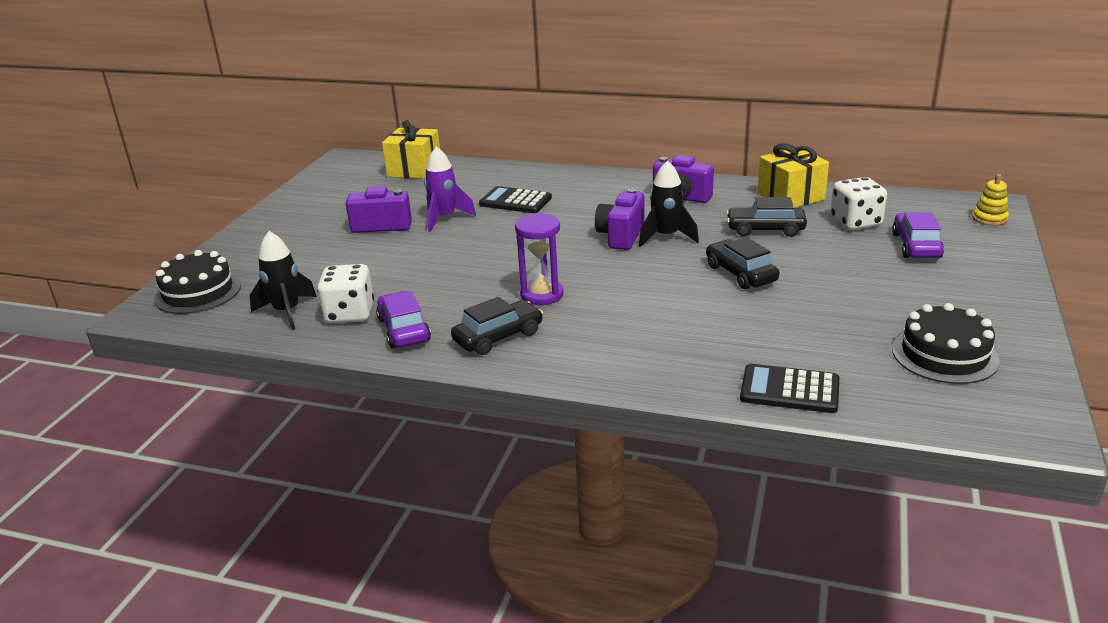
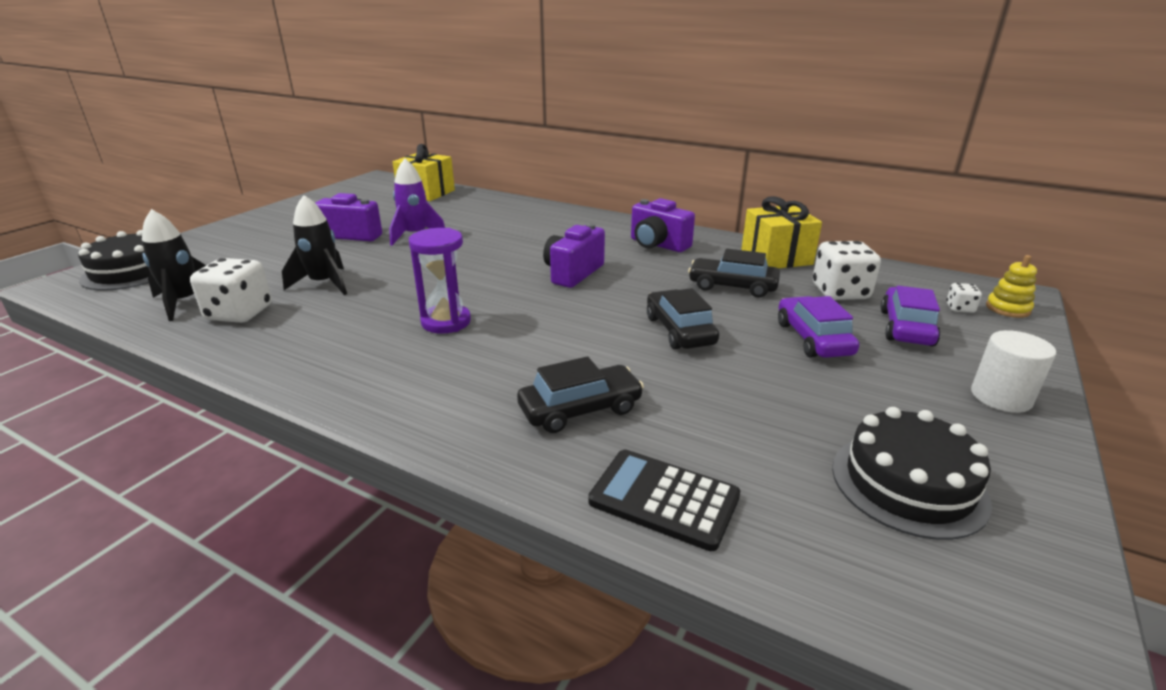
camera: 10 degrees right, 0 degrees up
purple car [376,291,431,348] -> purple car moved to [778,296,859,358]
black car [451,297,543,355] -> black car moved to [517,356,644,433]
black calculator [479,186,552,213] -> none
black rocket [639,160,699,247] -> black rocket moved to [282,195,347,295]
none -> white dice [946,283,982,313]
none -> white cylinder [971,330,1056,413]

